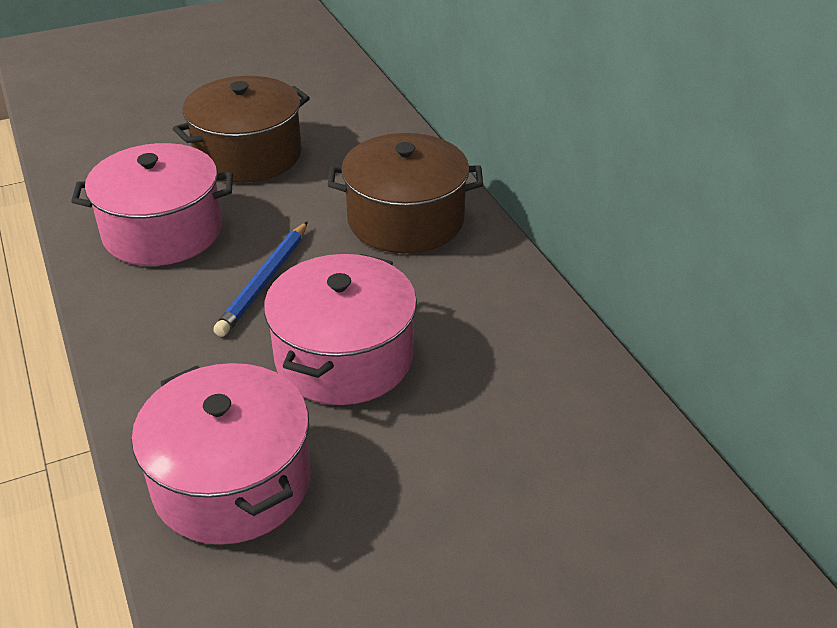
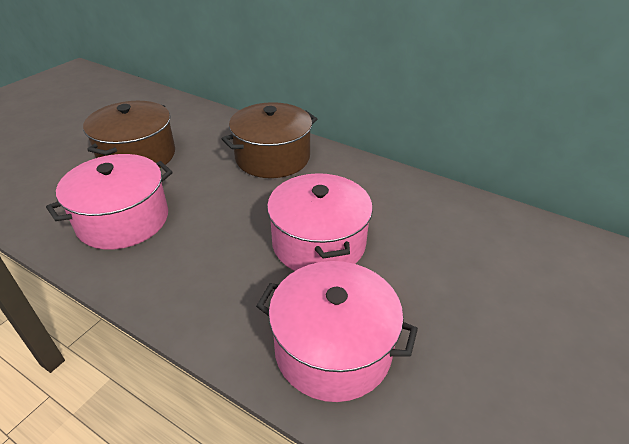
camera: 35 degrees left, 0 degrees up
blue pencil [213,222,308,337] -> none

